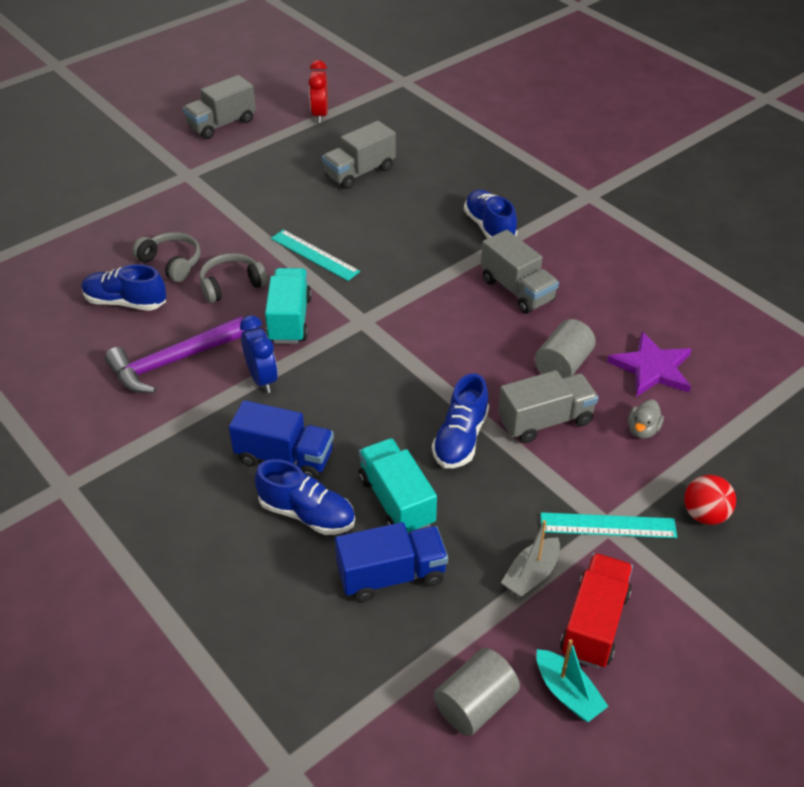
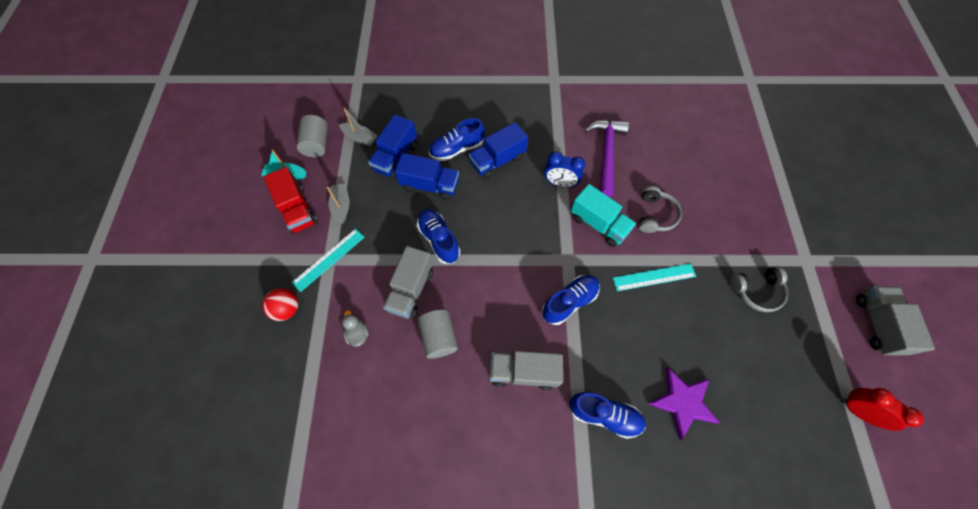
camera: 130 degrees right, 20 degrees up
blue shoe [82,264,166,311] -> blue shoe moved to [542,275,600,325]
grey headphones [132,232,201,282] -> grey headphones moved to [730,266,788,312]
grey truck [322,121,396,189] -> none
turquoise truck [358,438,437,534] -> blue truck [395,153,459,201]
purple star [607,332,692,397] -> purple star moved to [648,367,720,440]
none -> grey boat [339,107,378,147]

